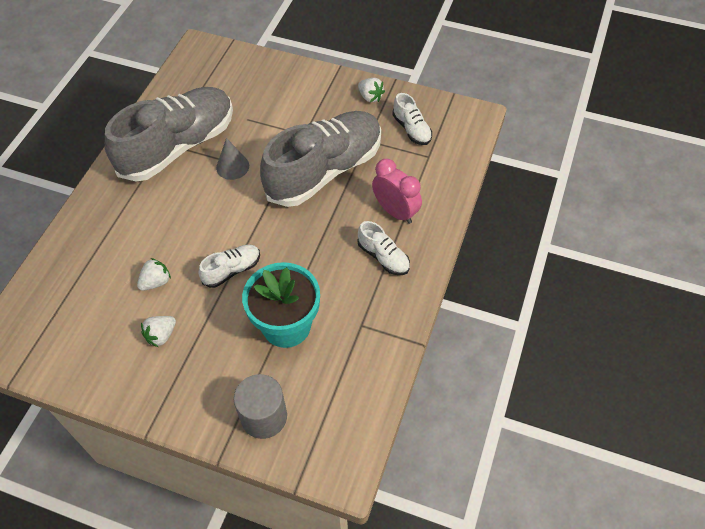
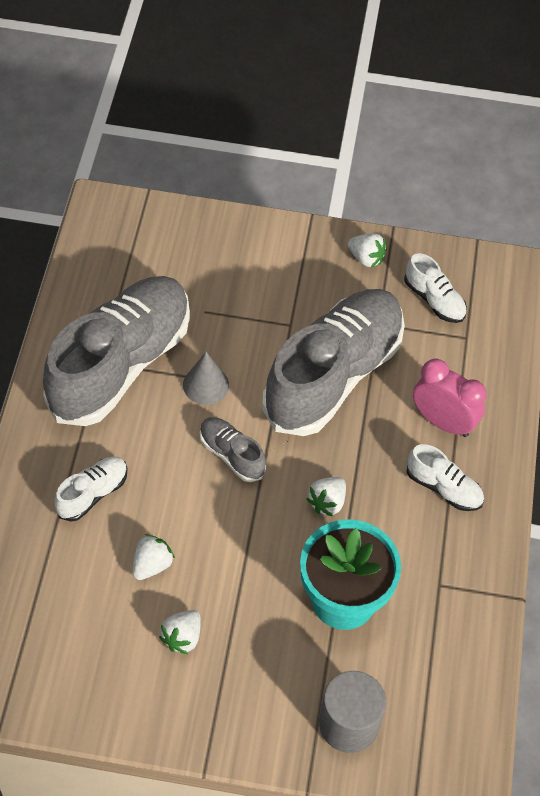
camera: 15 degrees left, 0 degrees up
white shoe [198,245,260,288] -> white shoe moved to [54,456,128,522]
none -> grey shoe [200,417,266,482]
none -> white strawberry [306,477,346,517]

